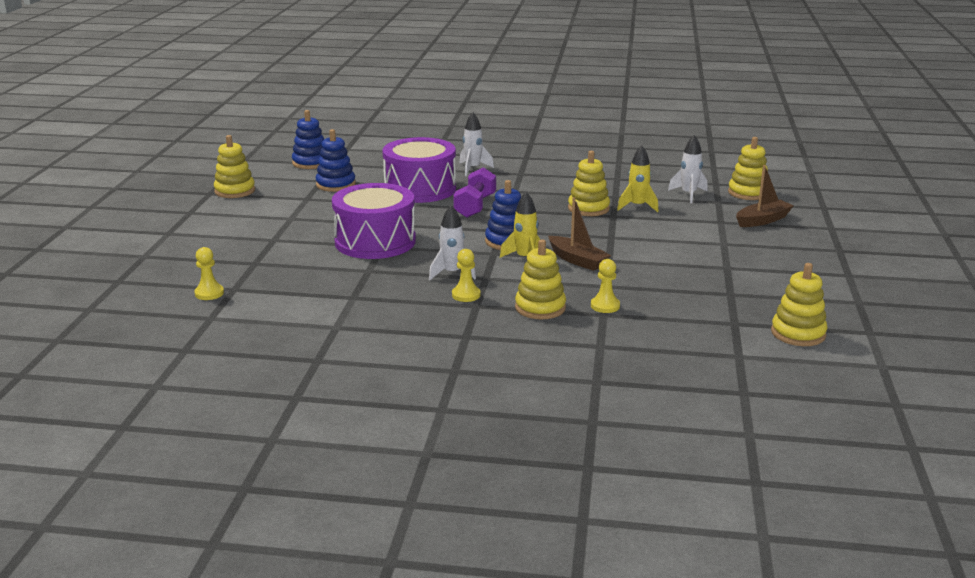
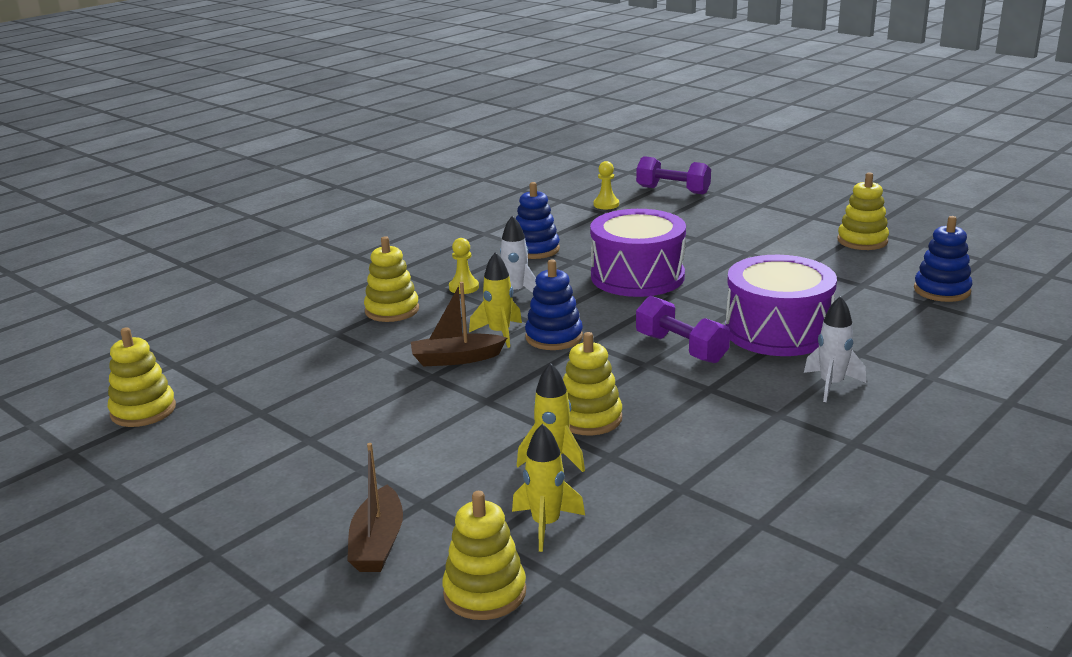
camera: 125 degrees right, 0 degrees up
blue stacking toy [316,129,356,192] -> blue stacking toy moved to [516,182,560,259]
yellow pawn [591,259,620,313] -> none
white rocket [668,135,708,203] -> yellow rocket [512,423,585,552]
none -> purple dumbbell [636,156,711,195]

